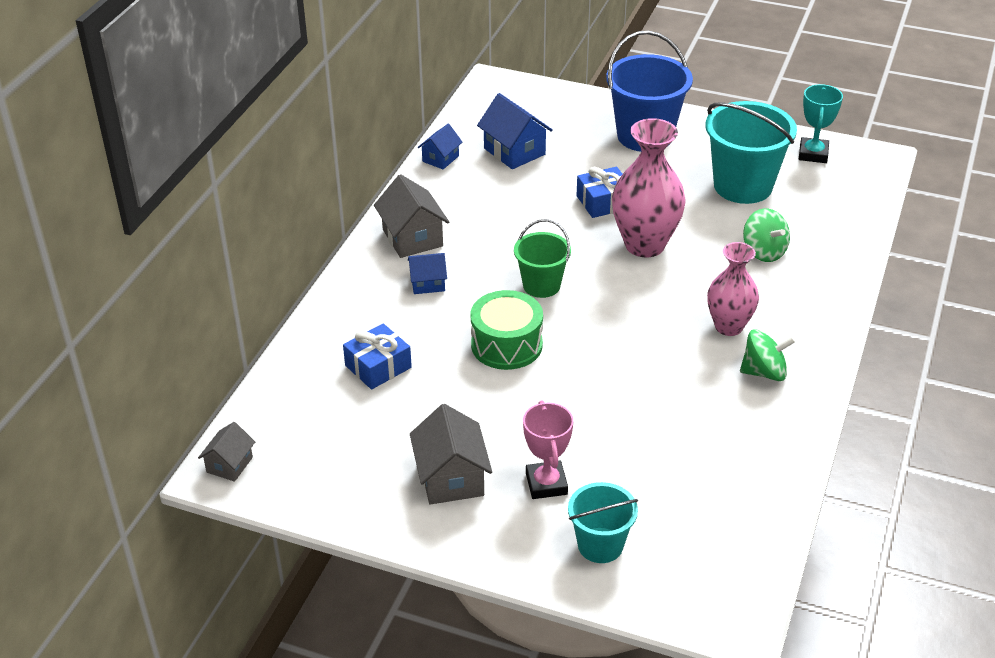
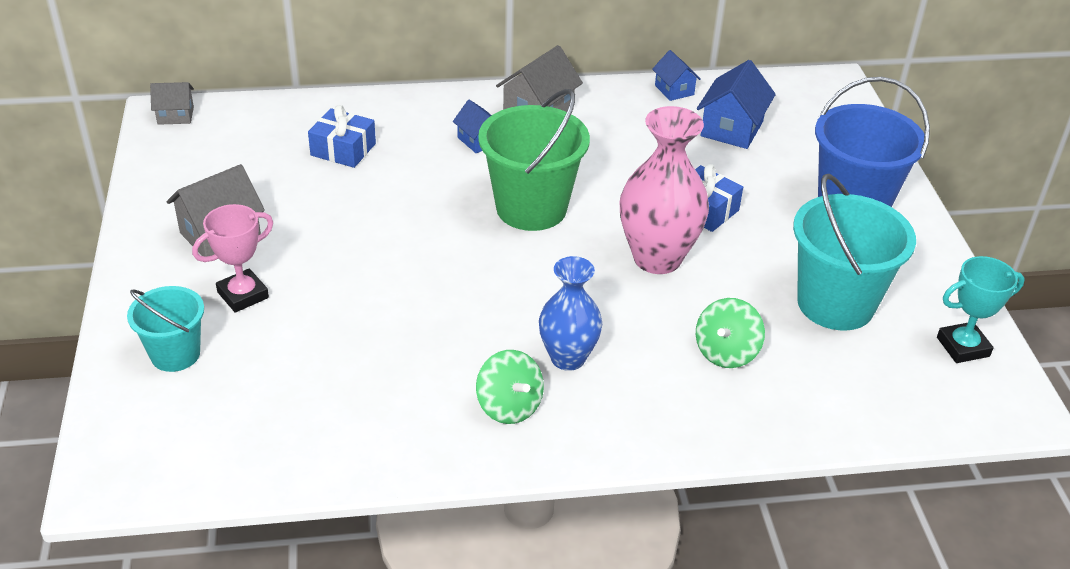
camera: 60 degrees right, 0 degrees up
blue house [418,124,462,169] -> blue house turned 60 degrees clockwise [652,50,701,101]
green drum [470,290,543,370] -> none
green bucket [514,219,571,298] -> green bucket [478,89,590,231], size x1.70
pink vase [707,242,759,336] -> blue vase [539,256,602,371]

